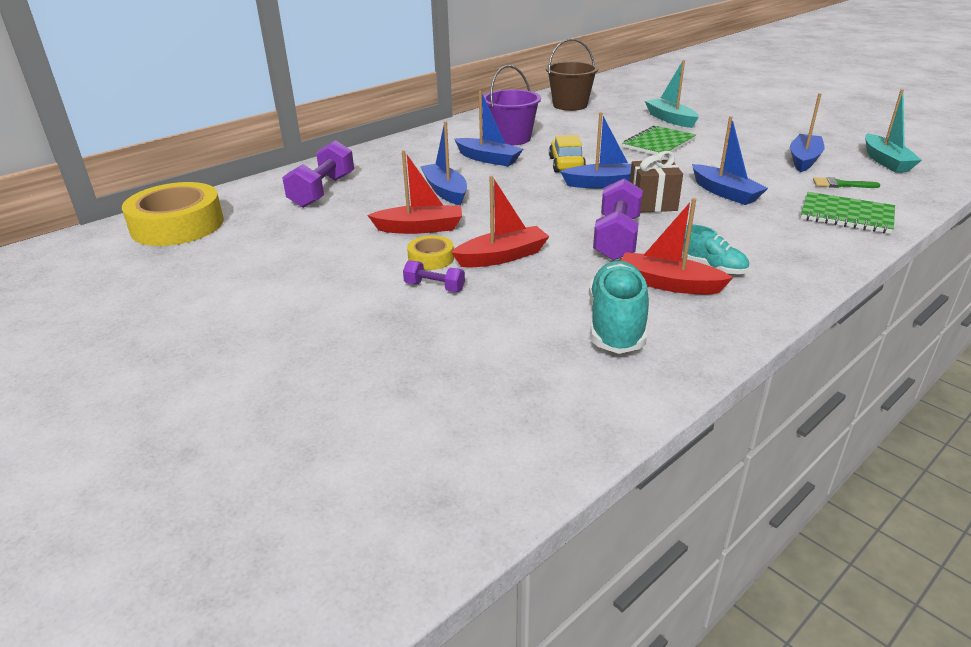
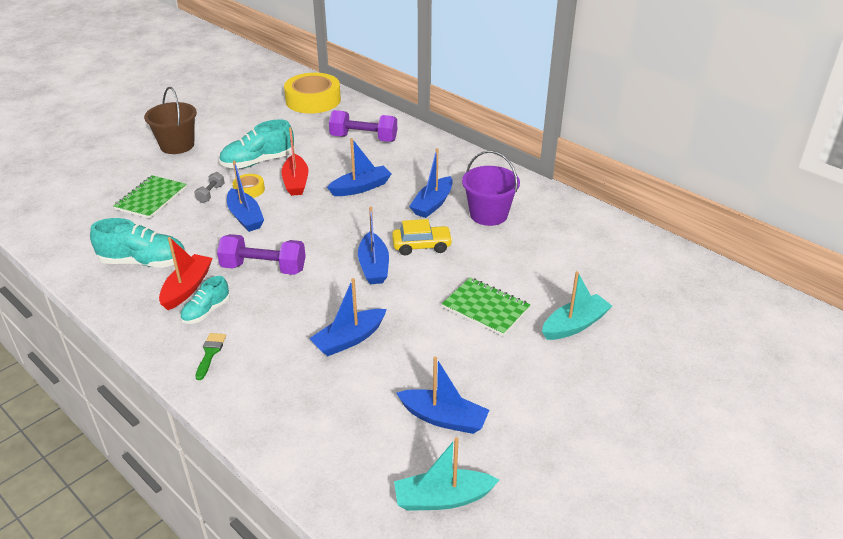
camera: 85 degrees right, 5 degrees up
purple dumbbell [403,260,465,292] -> grey dumbbell [194,172,225,203]
red boat [451,176,550,268] -> blue boat [227,161,264,232]
brown bucket [546,39,598,111] -> brown bucket moved to [144,87,197,154]
brown gift [630,151,683,213] -> none
green notebook [801,192,895,234] -> green notebook moved to [113,175,187,219]
green brush [813,177,880,188] -> green brush moved to [195,333,226,380]
none -> turquoise shoe [219,119,294,169]

